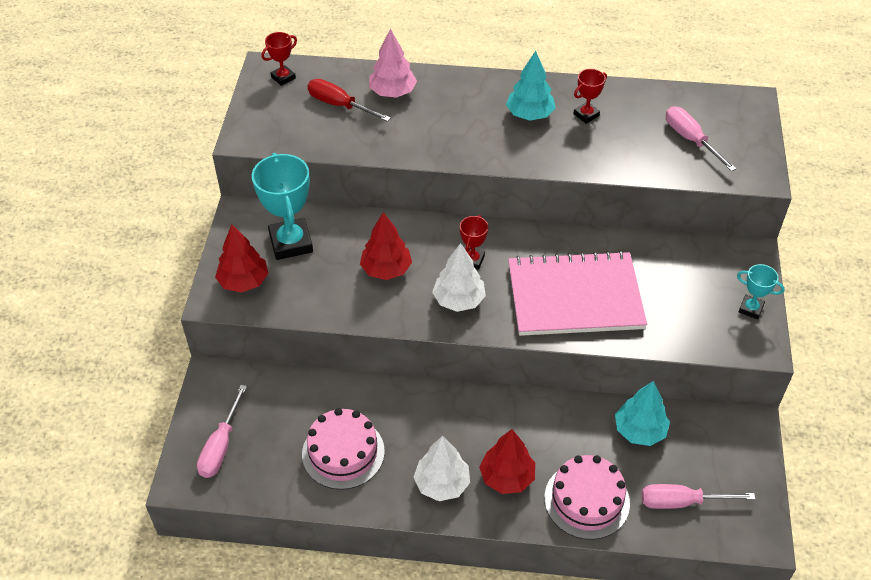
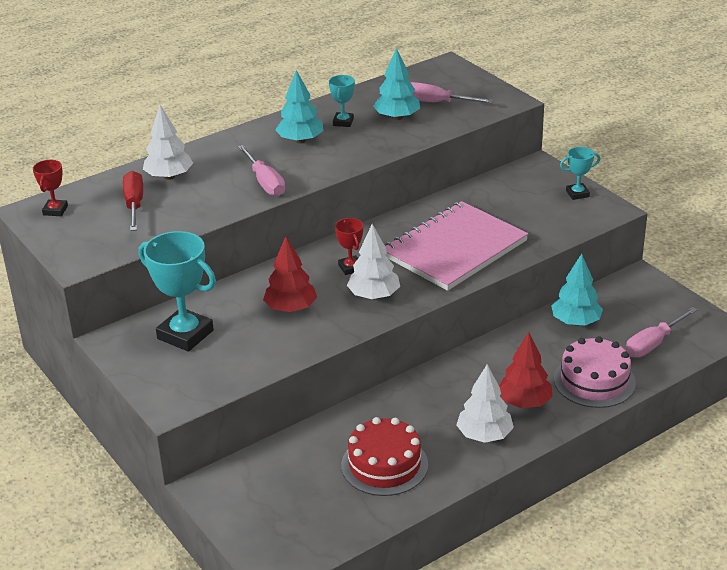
camera: 40 degrees left, 15 degrees down
pink screwdriver [197,385,247,478] -> pink screwdriver moved to [238,145,285,196]
red tree [215,225,268,293] -> none
pink cake [302,408,385,490] -> red cake [341,417,428,496]
red screwdriver [307,79,391,122] -> red screwdriver turned 90 degrees clockwise [123,171,143,231]
pink tree [369,29,417,98] -> white tree [143,105,193,180]
red trophy [574,69,607,124] -> turquoise trophy [329,75,355,127]
none -> turquoise tree [373,48,420,120]

